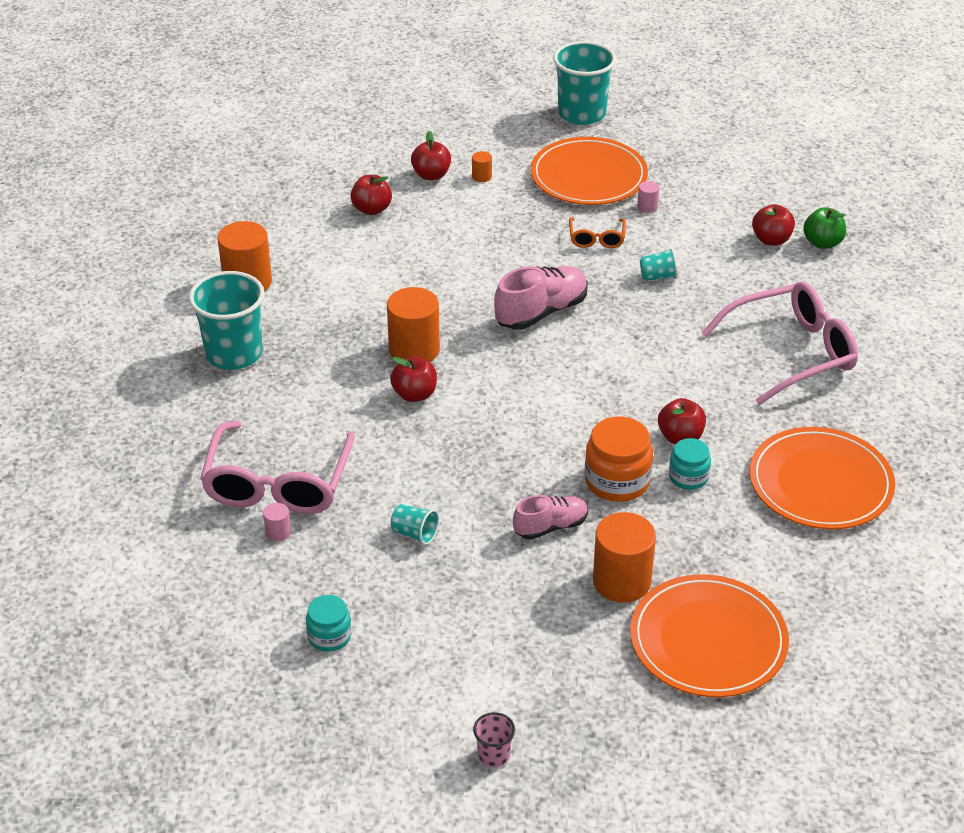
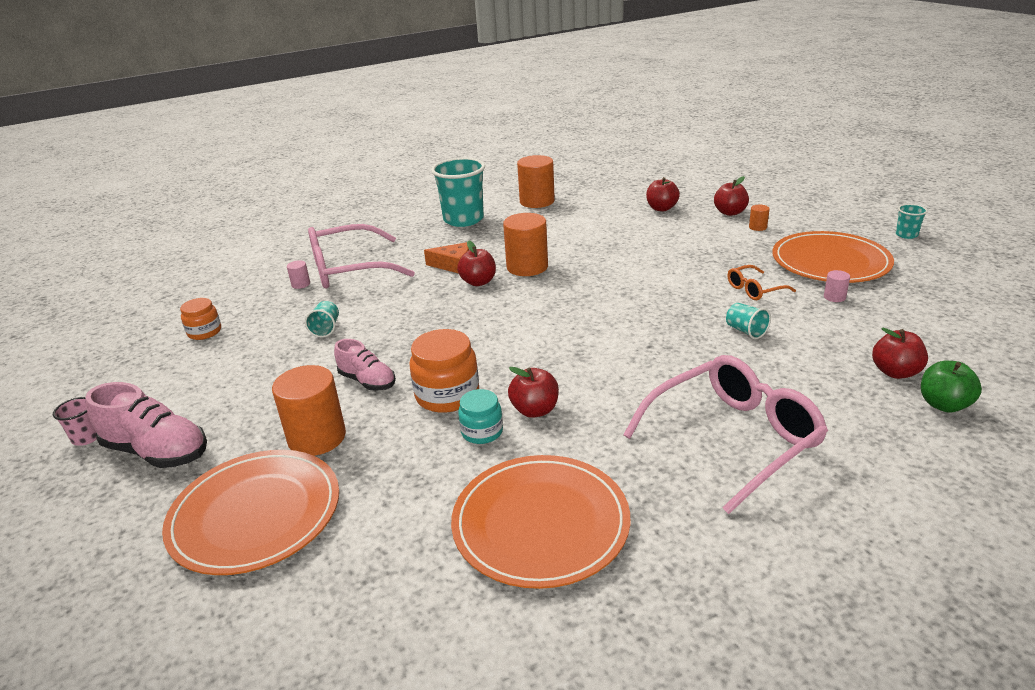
camera: 65 degrees right, 10 degrees down
turquoise jar [306,595,351,652] -> orange jar [180,298,221,340]
pink shoe [494,266,588,330] -> pink shoe moved to [85,382,207,468]
turquoise cup [553,41,616,125] -> turquoise cup [896,204,928,239], size x0.45
pink glasses [702,282,858,405] -> pink glasses turned 75 degrees counterclockwise [623,355,828,514]
none -> orange cheese [424,242,469,273]

